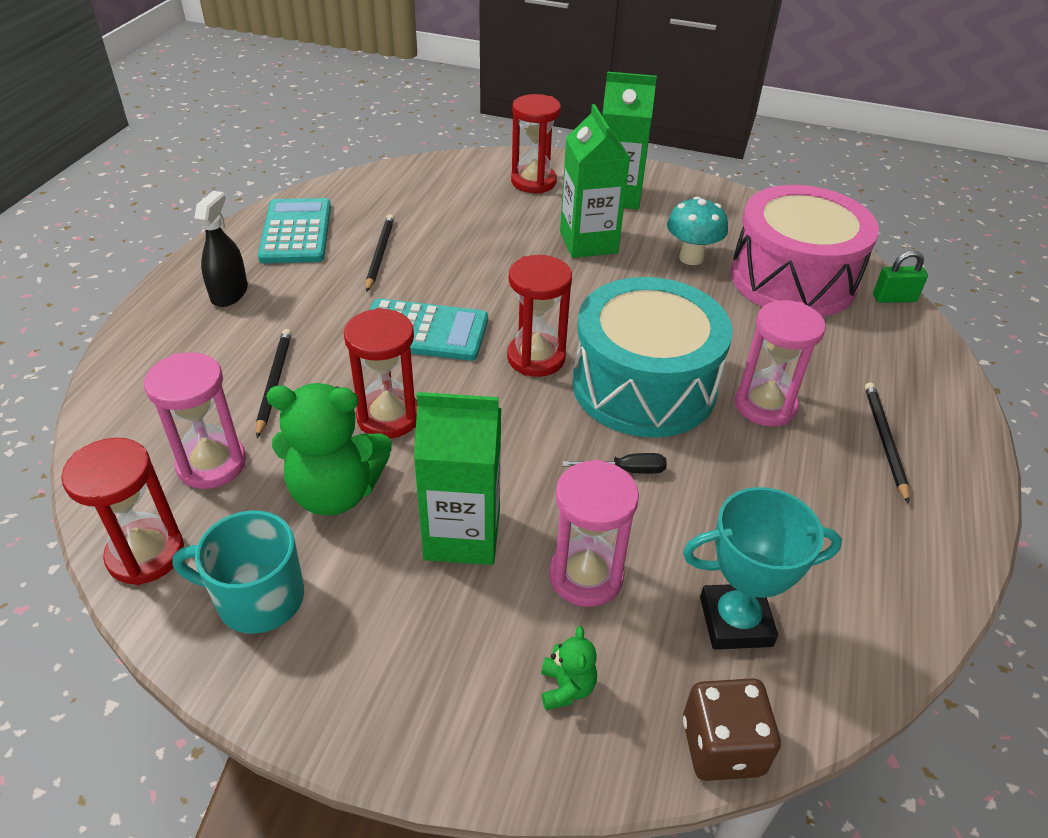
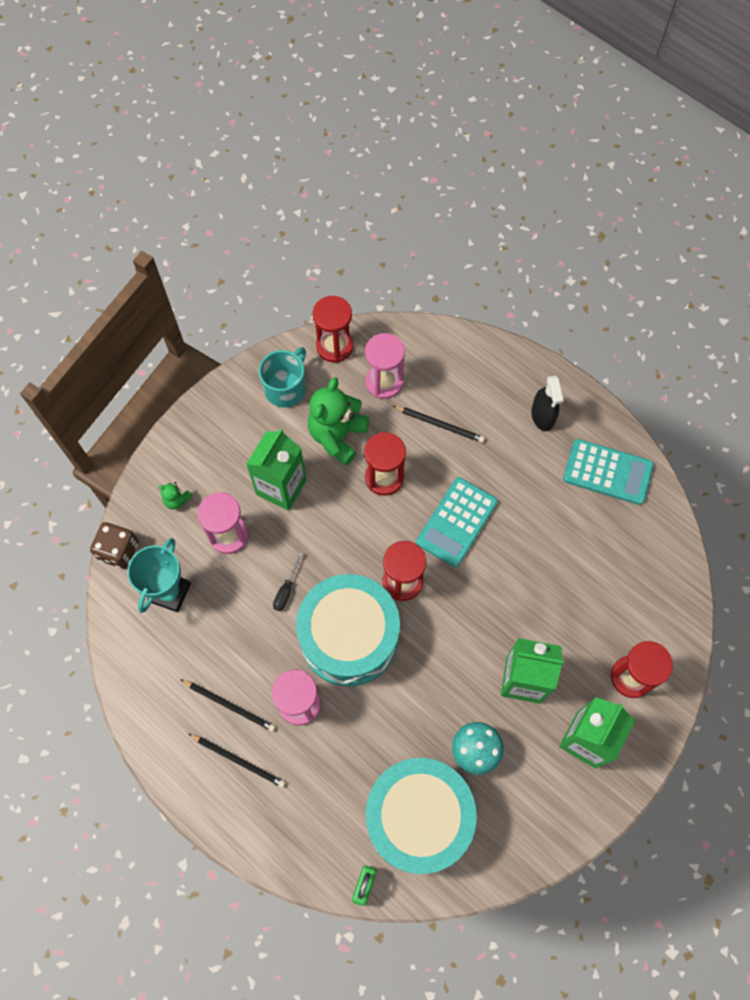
camera: 115 degrees right, 25 degrees up
black spray bottle [194,191,248,307] -> black spray bottle turned 45 degrees clockwise [531,376,564,431]
black pencil [366,214,394,292] -> black pencil moved to [180,679,276,732]
pink drum [731,185,879,317] -> turquoise drum [366,758,477,874]

